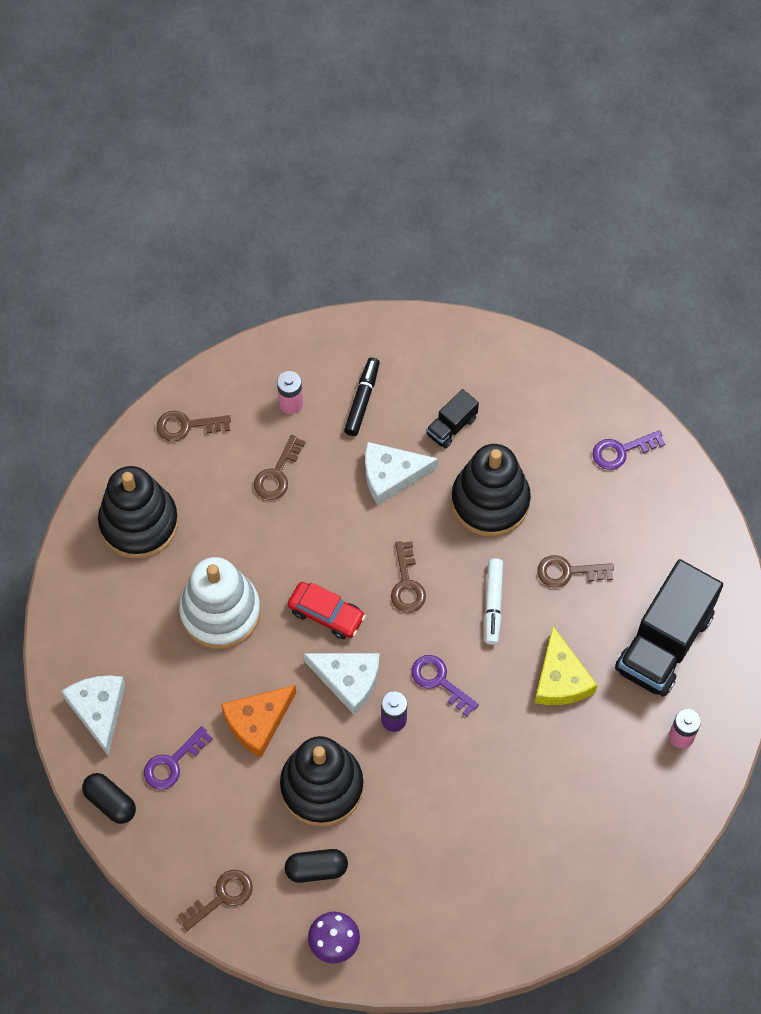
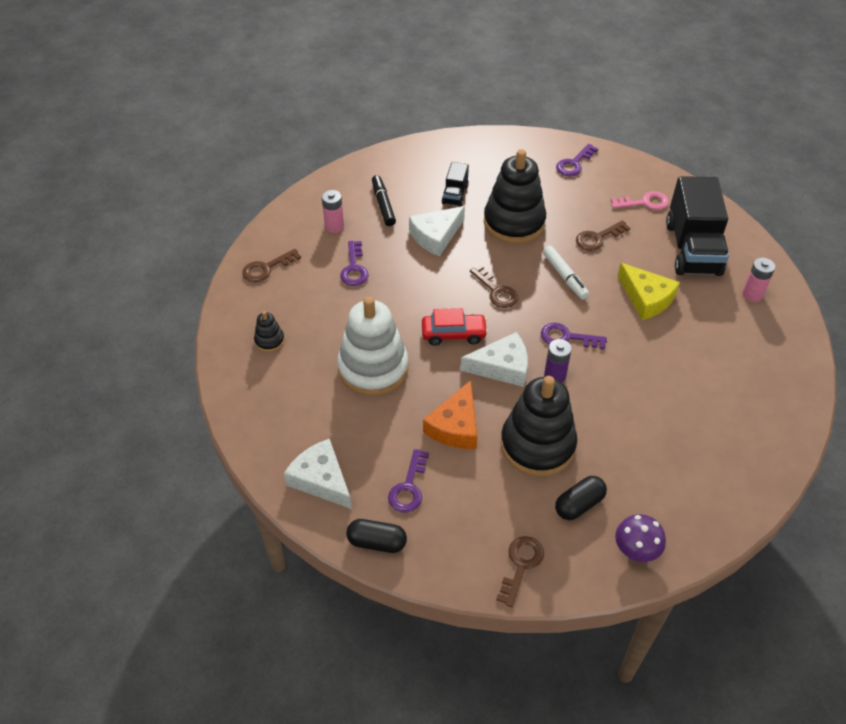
camera: 30 degrees left, 15 degrees down
black stacking toy [98,466,178,558] -> black stacking toy [254,311,284,352], size x0.43
brown key [254,435,306,500] -> purple key [340,241,369,286]
none -> pink key [611,191,669,210]

